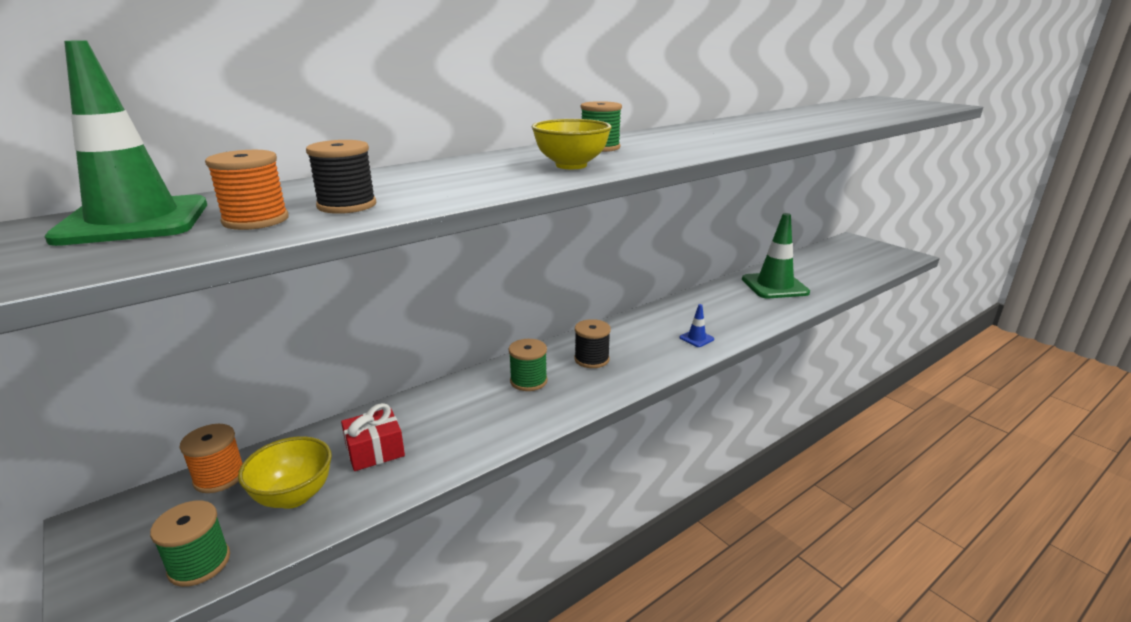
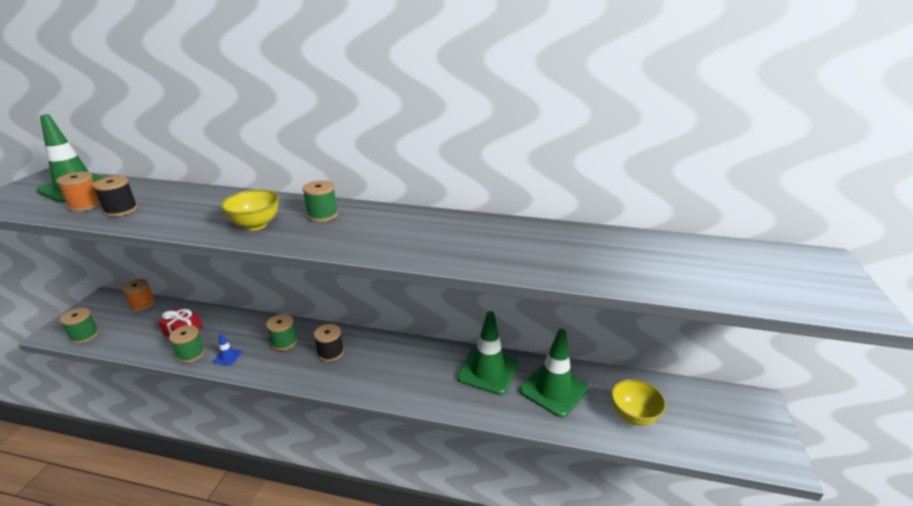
camera: 50 degrees right, 5 degrees up
yellow bowl [238,436,332,509] -> yellow bowl moved to [611,379,666,426]
blue traffic cone [679,304,714,347] -> blue traffic cone moved to [213,333,242,366]
none -> green spool [169,325,205,363]
none -> green traffic cone [457,311,518,395]

